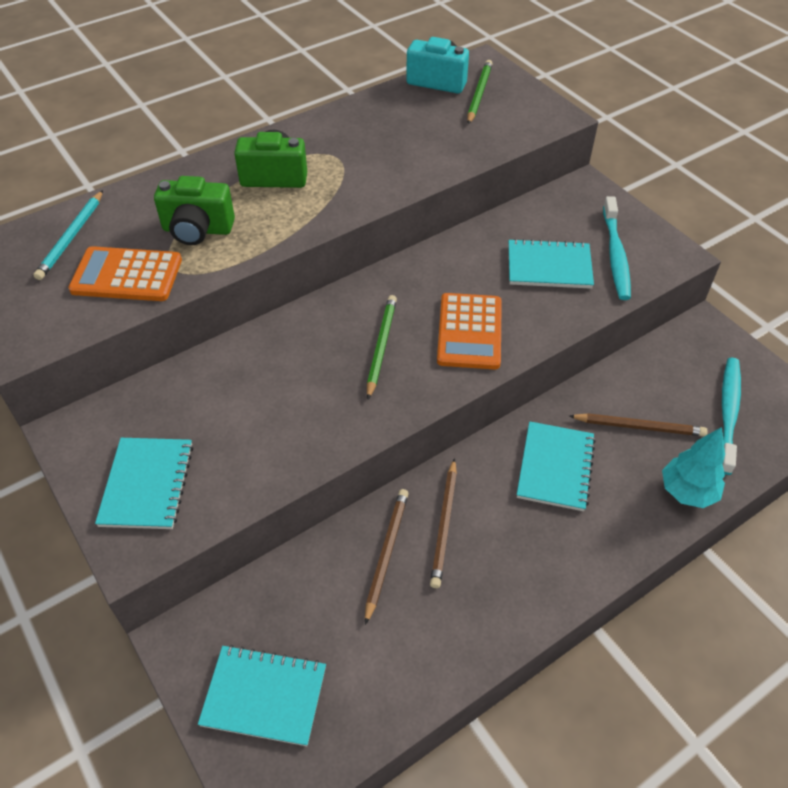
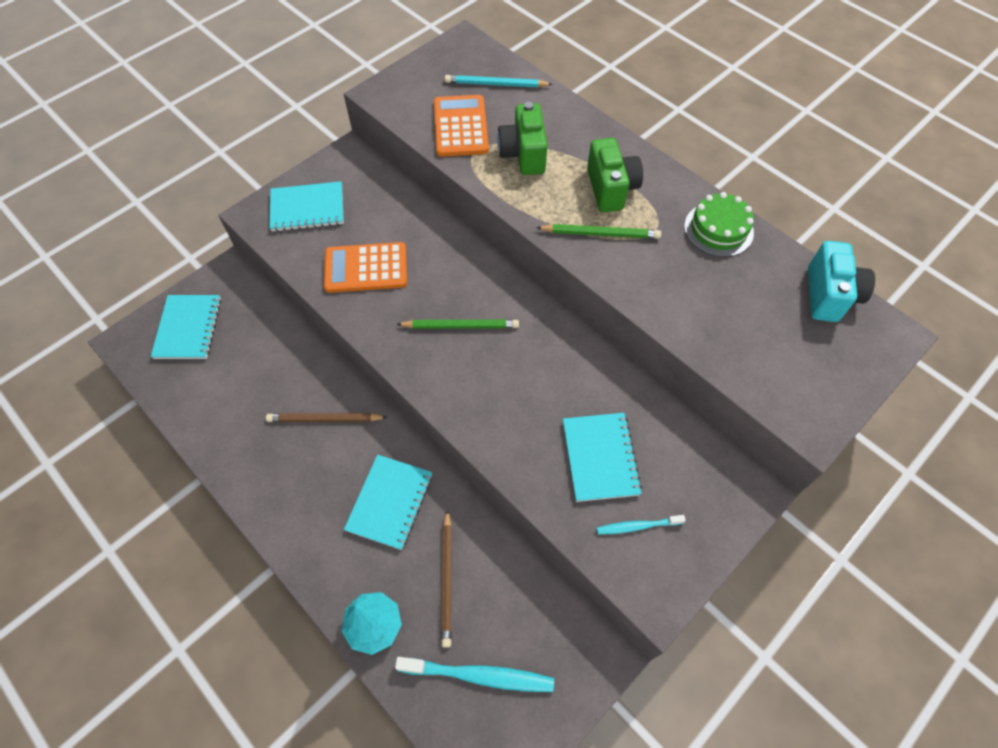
camera: 80 degrees right, 10 degrees up
brown pencil [365,489,409,625] -> none
orange calculator [437,293,502,370] -> orange calculator moved to [324,242,407,293]
green pencil [467,60,493,124] -> green pencil moved to [536,224,661,239]
turquoise notebook [517,421,596,511] -> turquoise notebook turned 75 degrees counterclockwise [344,455,432,550]
turquoise toothbrush [603,196,631,300] -> turquoise toothbrush [597,515,686,535], size x0.57
none -> green cake [684,192,754,257]

